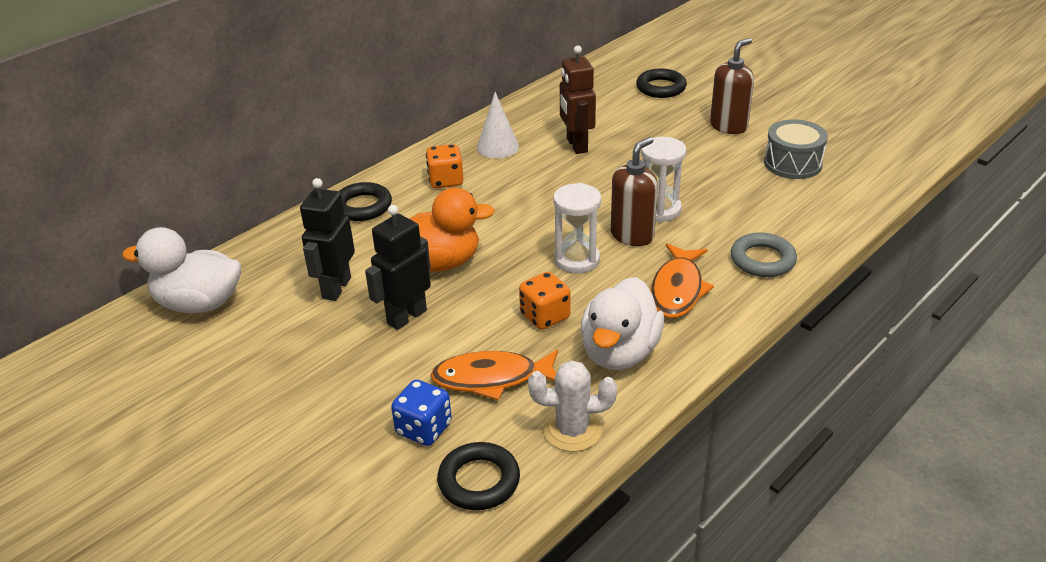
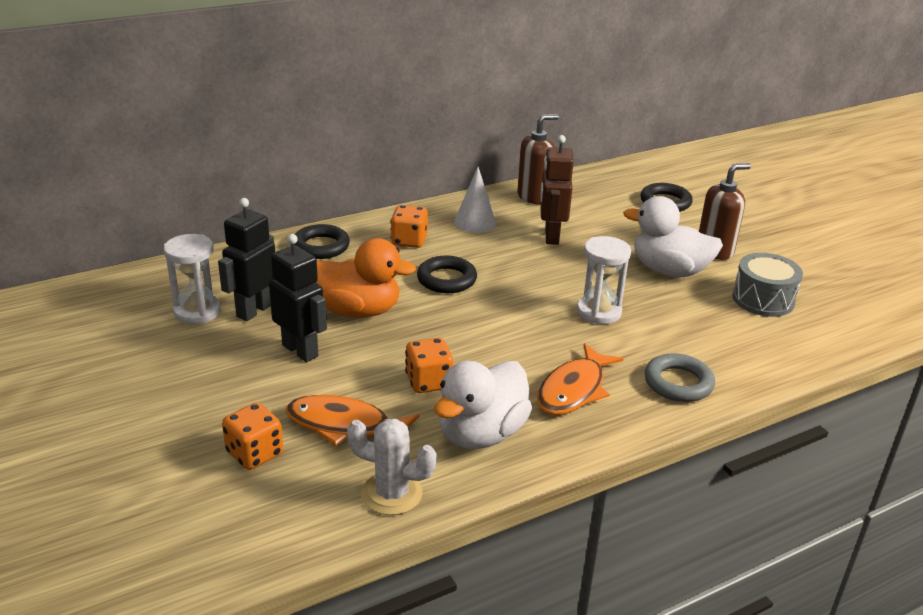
camera: 15 degrees right, 5 degrees down
white duck [122,227,241,313] -> white duck moved to [623,196,723,277]
black robot [365,205,431,330] -> black robot turned 75 degrees clockwise [269,234,327,362]
blue dice [391,380,452,446] -> orange dice [222,403,283,470]
black ring [437,442,520,510] -> black ring moved to [417,256,477,293]
white hourglass [553,183,601,274] -> white hourglass moved to [164,234,221,324]
brown soap dispenser [611,137,658,246] -> brown soap dispenser moved to [517,114,559,204]

